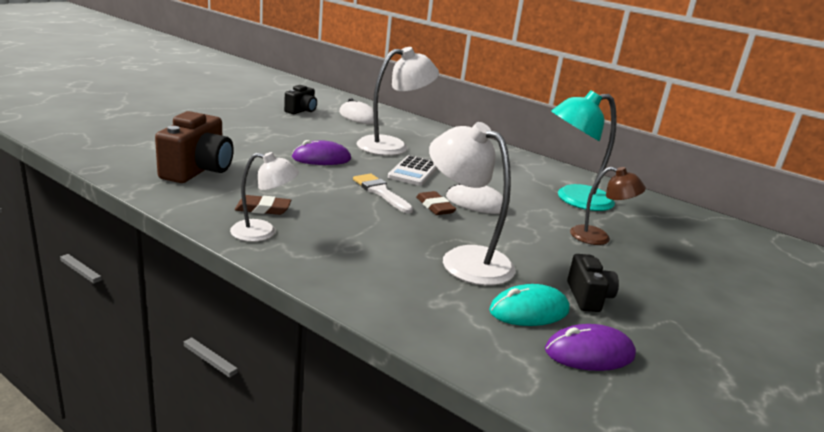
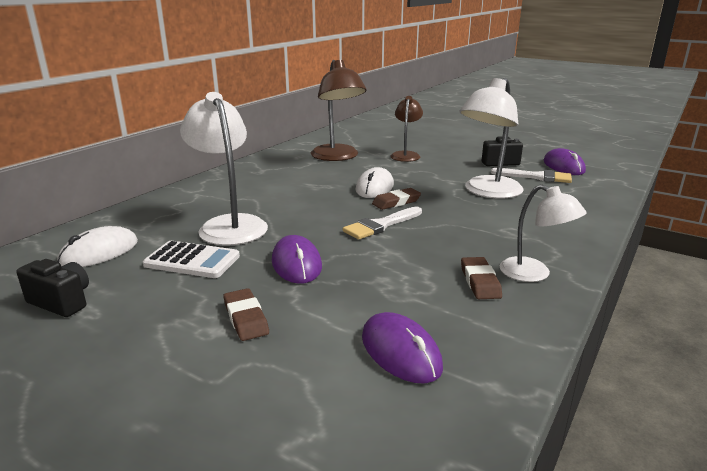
camera: 90 degrees left, 0 degrees up
brown camera [155,111,234,183] -> purple mouse [362,312,443,384]
white lamp [230,152,299,242] -> white lamp turned 135 degrees clockwise [500,184,587,282]
white calculator [388,155,438,186] -> white calculator moved to [143,241,240,278]
turquoise mouse [489,284,570,326] -> white brush [491,168,572,183]
turquoise lamp [551,91,617,211] -> brown lamp [311,60,367,161]
none -> brown eraser [223,288,269,341]

